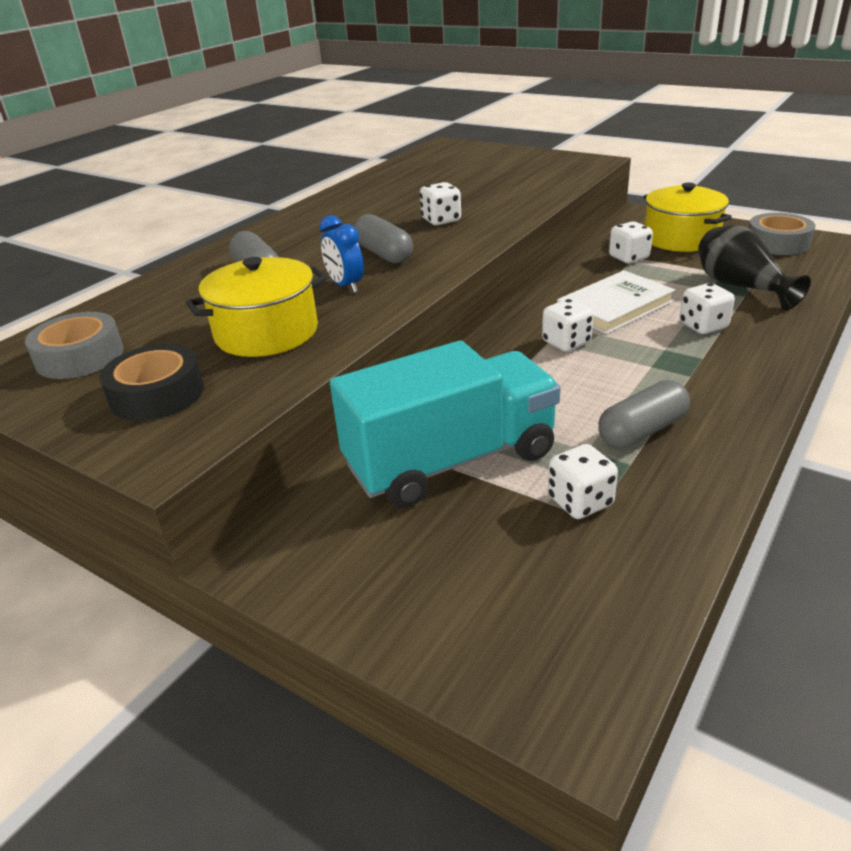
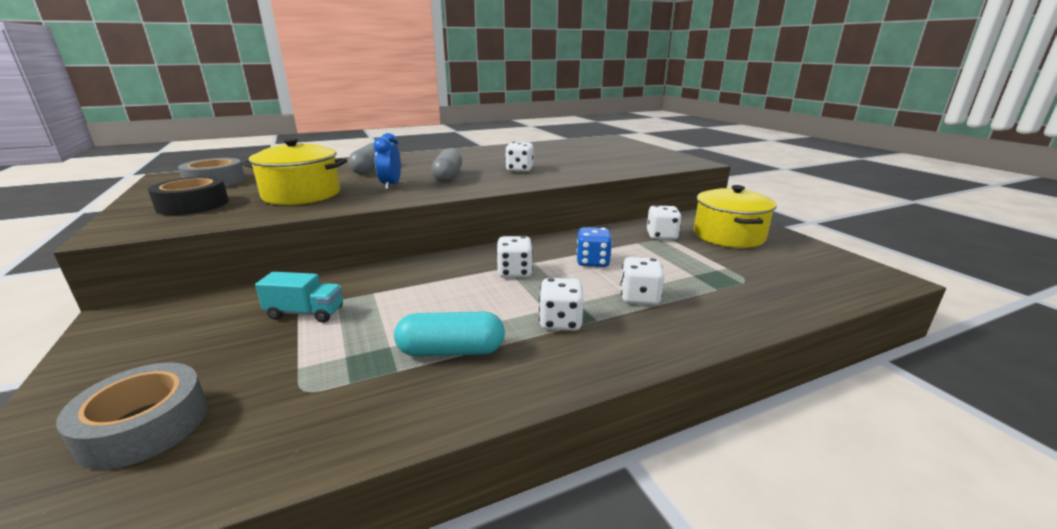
camera: 30 degrees right, 10 degrees down
turquoise truck [330,341,561,508] -> turquoise truck [255,272,343,323], size x0.42
white dice [548,444,618,519] -> white dice moved to [539,278,584,331]
white book [557,270,675,334] -> blue dice [577,227,612,267]
grey capsule [598,380,690,448] -> turquoise capsule [394,311,505,356]
black vase [698,225,811,310] -> none
grey tape [749,213,816,255] -> grey tape moved to [56,362,208,470]

